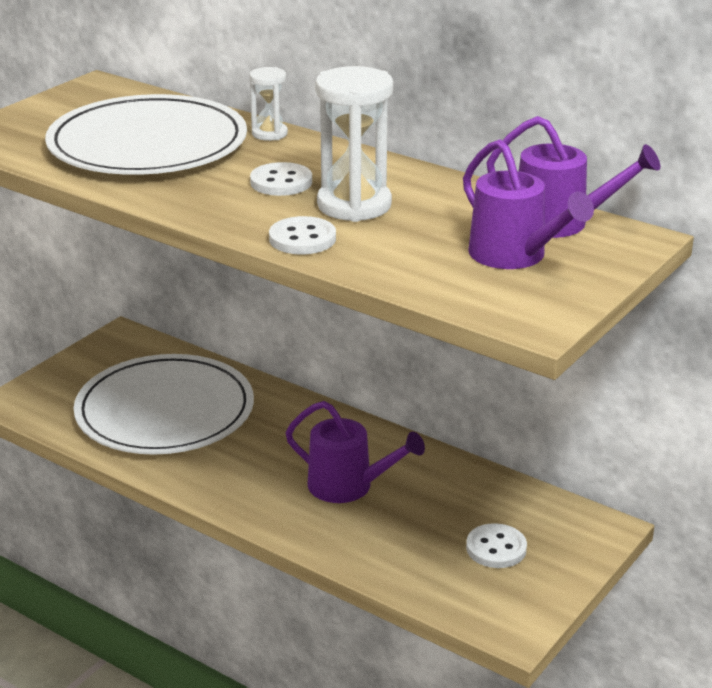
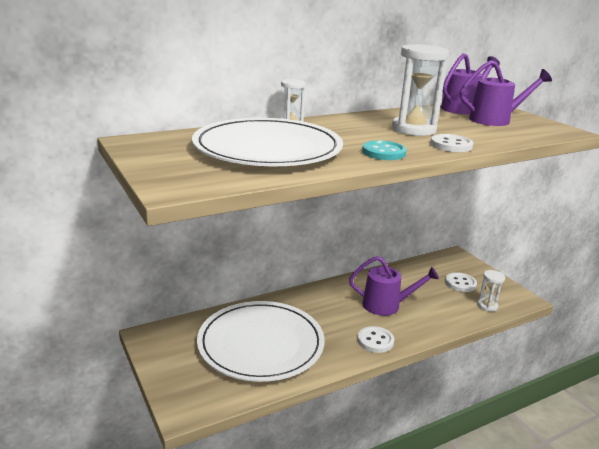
camera: 65 degrees left, 5 degrees down
white button [250,162,312,196] -> white button moved to [357,326,394,353]
purple watering can [285,401,425,503] -> purple watering can turned 45 degrees clockwise [349,256,439,316]
none -> turquoise button [362,140,406,160]
none -> white hourglass [477,270,505,312]

